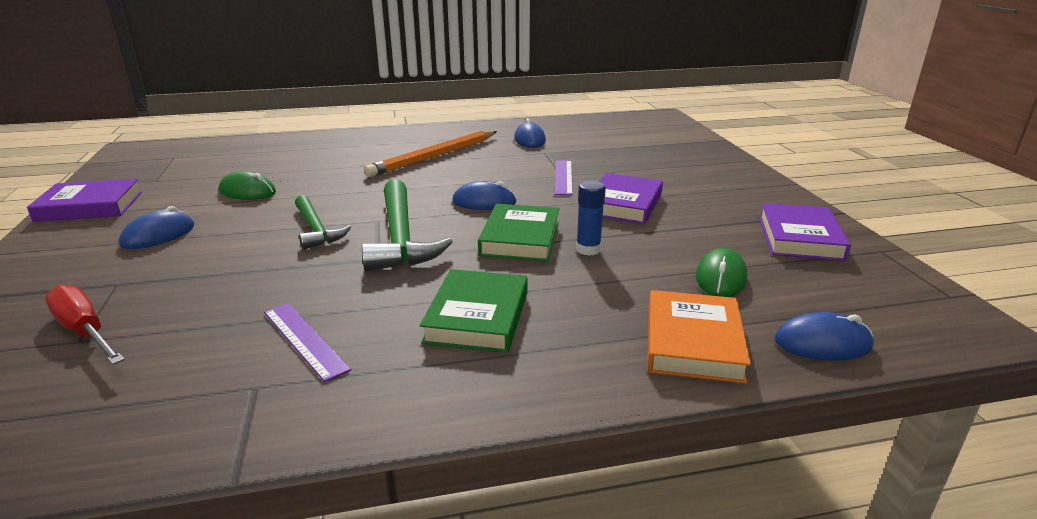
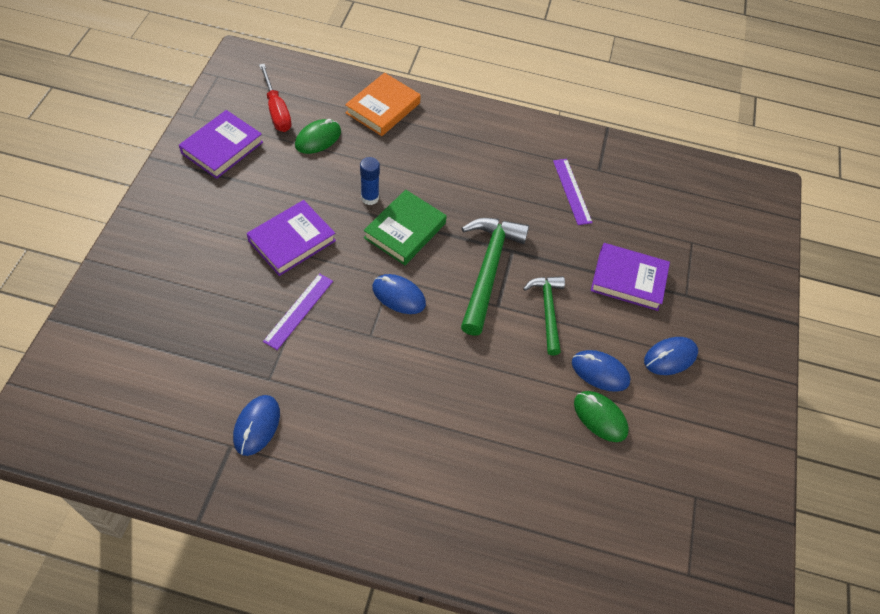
camera: 160 degrees left, 30 degrees up
purple book [27,179,142,222] -> purple book moved to [591,243,670,311]
red screwdriver [45,285,125,365] -> red screwdriver moved to [259,64,292,132]
orange pencil [364,131,497,177] -> none
green book [420,269,528,353] -> none
blue mouse [774,312,874,361] -> blue mouse moved to [572,350,631,392]

